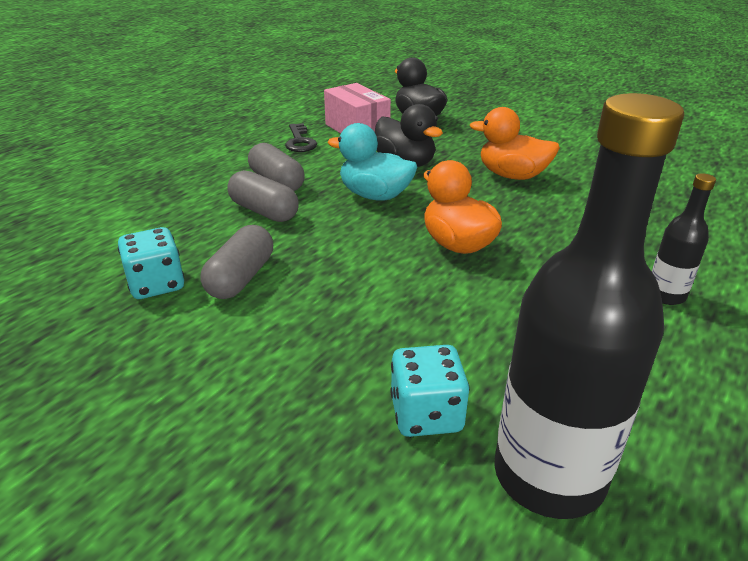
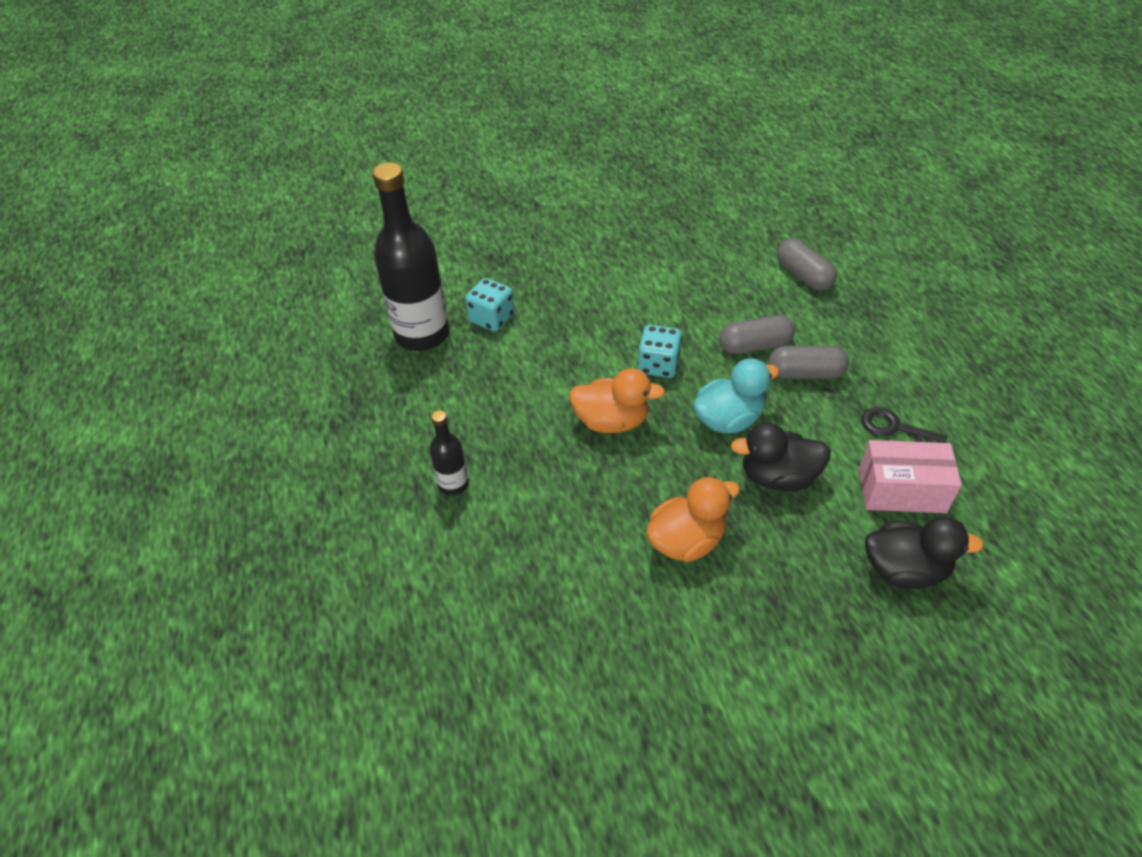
camera: 130 degrees right, 15 degrees up
turquoise dice [118,227,184,299] -> turquoise dice moved to [637,325,682,378]
grey capsule [200,225,273,299] -> grey capsule moved to [777,238,837,291]

